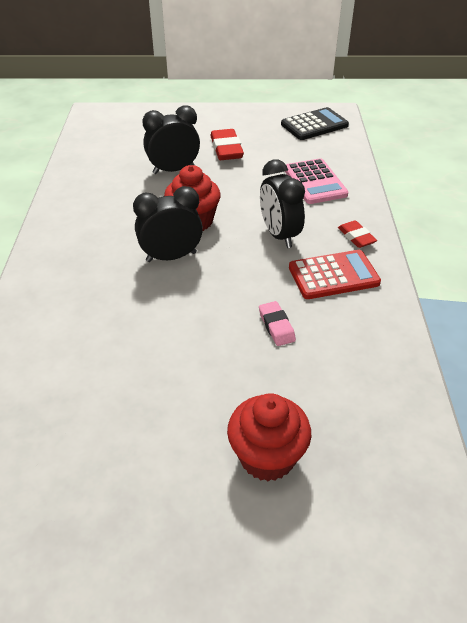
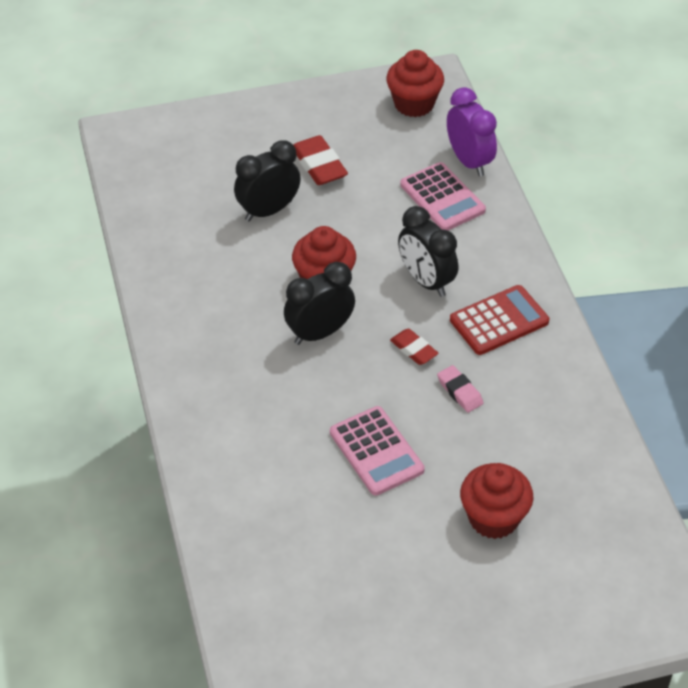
camera: 15 degrees left, 5 degrees up
black calculator [281,107,349,140] -> red cupcake [386,50,444,117]
red eraser [338,220,377,248] -> red eraser moved to [390,329,439,365]
none -> pink calculator [330,406,425,496]
none -> purple clock [447,87,497,177]

